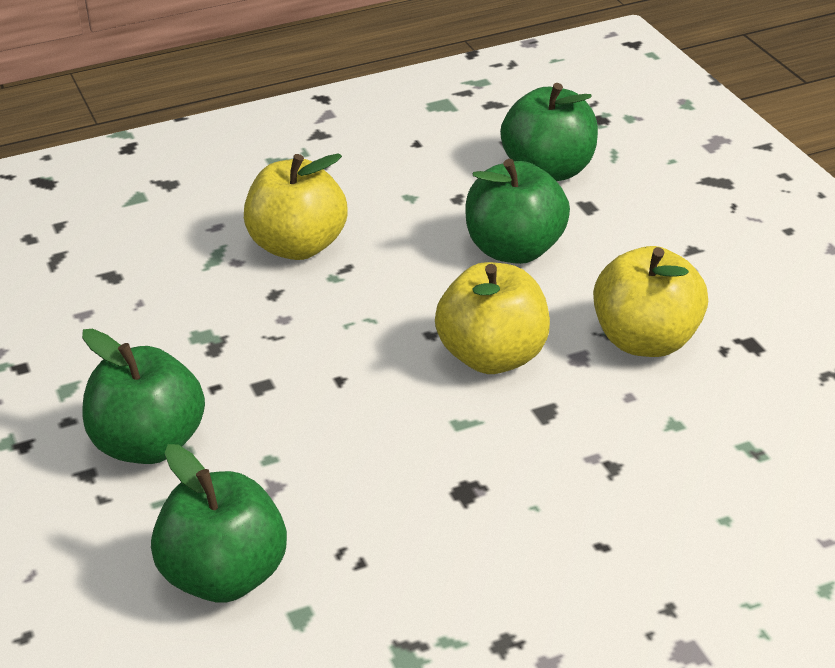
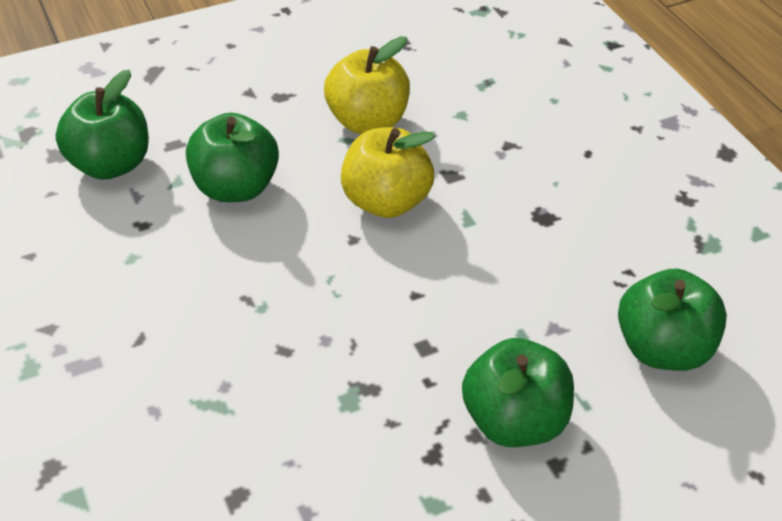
camera: 95 degrees left, 10 degrees up
yellow apple [244,153,348,260] -> none

